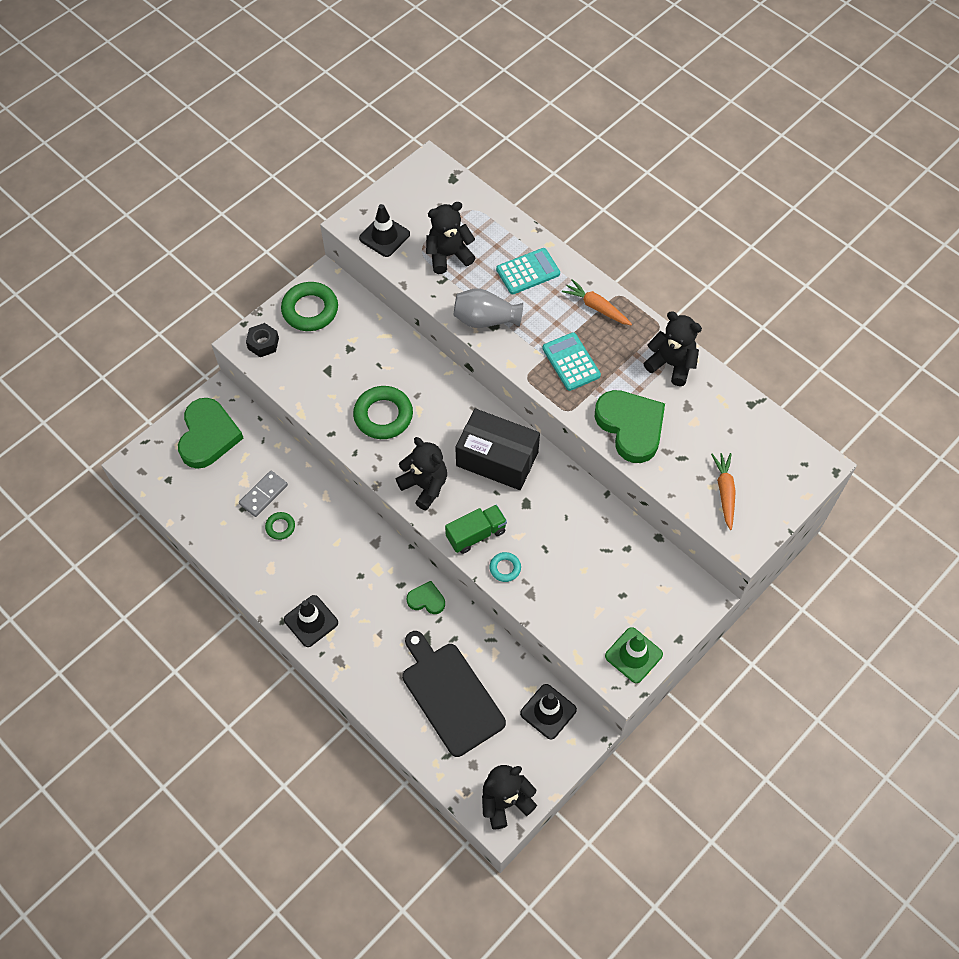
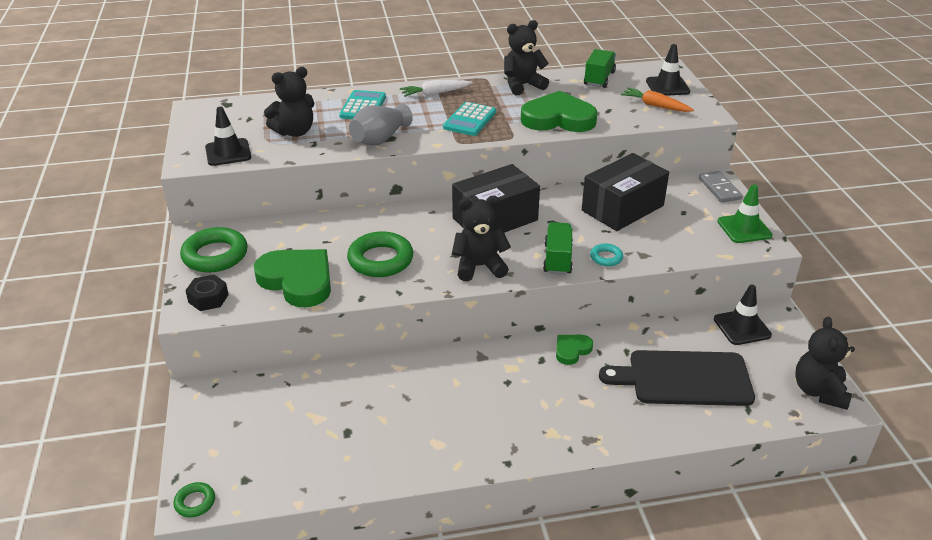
camera: 55 degrees left, 25 degrees down
green heart [178,398,244,469] -> green heart moved to [254,249,331,307]
grey domino [239,471,288,517] -> grey domino moved to [699,171,743,203]
green ring [265,512,295,540] -> green ring moved to [173,482,215,517]
black traffic cone [284,595,338,647] -> black traffic cone moved to [646,44,690,96]
black teddy bear [426,202,476,274] -> black teddy bear turned 135 degrees counterclockwise [264,67,314,137]
turquoise calculator [542,332,601,391] -> turquoise calculator turned 75 degrees counterclockwise [443,102,496,136]
orange carrot [562,279,632,325] -> white carrot [400,80,472,97]
none -> black box [582,153,669,231]
none -> green truck [584,49,616,88]

